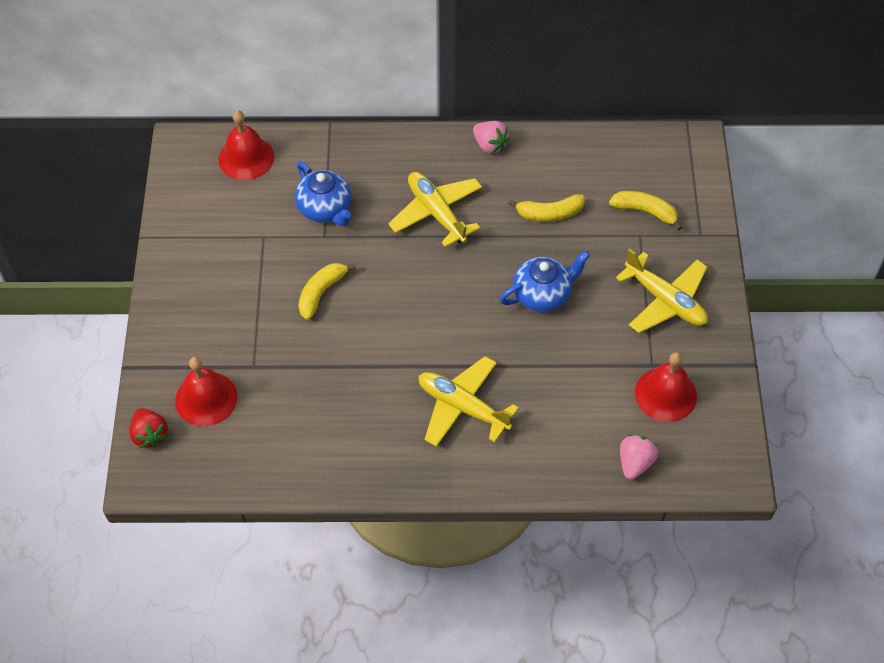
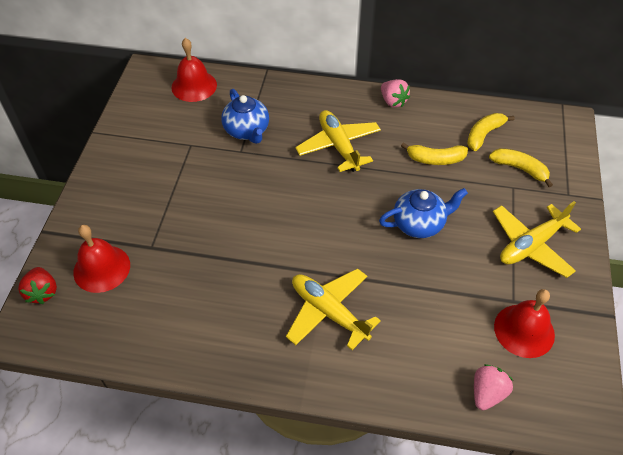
camera: 10 degrees right, 5 degrees down
yellow banana [298,263,356,320] -> yellow banana moved to [467,113,515,151]
yellow plane [616,249,708,333] -> yellow plane turned 90 degrees clockwise [493,201,581,278]

